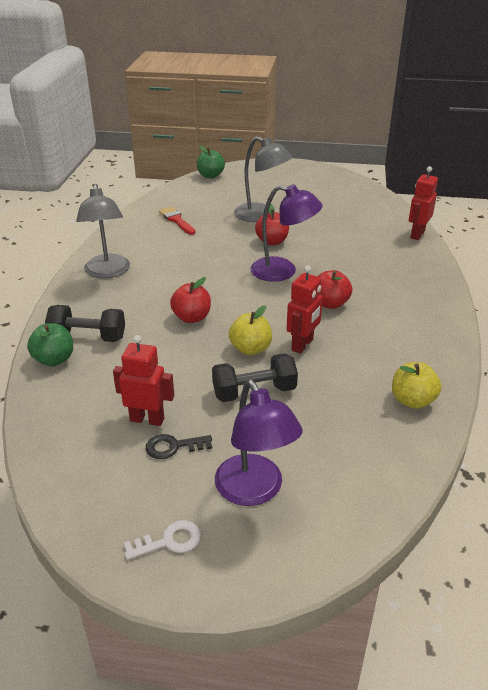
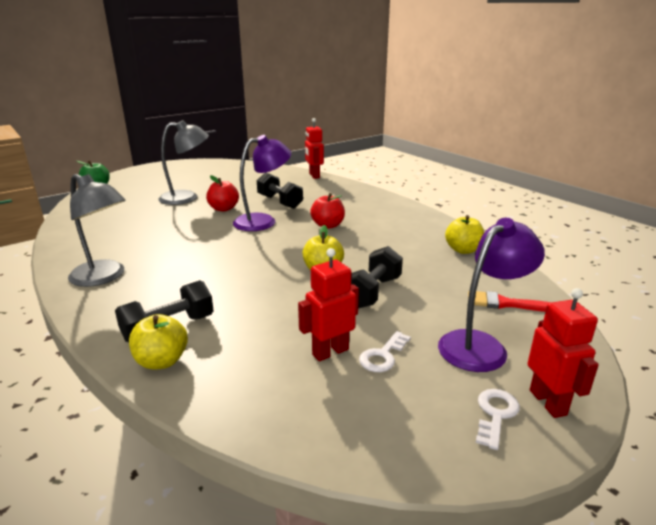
camera: 45 degrees left, 10 degrees down
green apple [27,323,73,366] -> yellow apple [129,314,188,370]
black key [146,434,212,459] -> white key [359,331,411,372]
red brush [159,207,195,235] -> red brush moved to [468,291,552,312]
red apple [170,277,211,323] -> none
purple lamp [215,379,303,506] -> purple lamp turned 60 degrees counterclockwise [438,218,545,372]
red robot [287,265,323,354] -> red robot moved to [527,288,599,418]
none -> black dumbbell [257,173,303,209]

